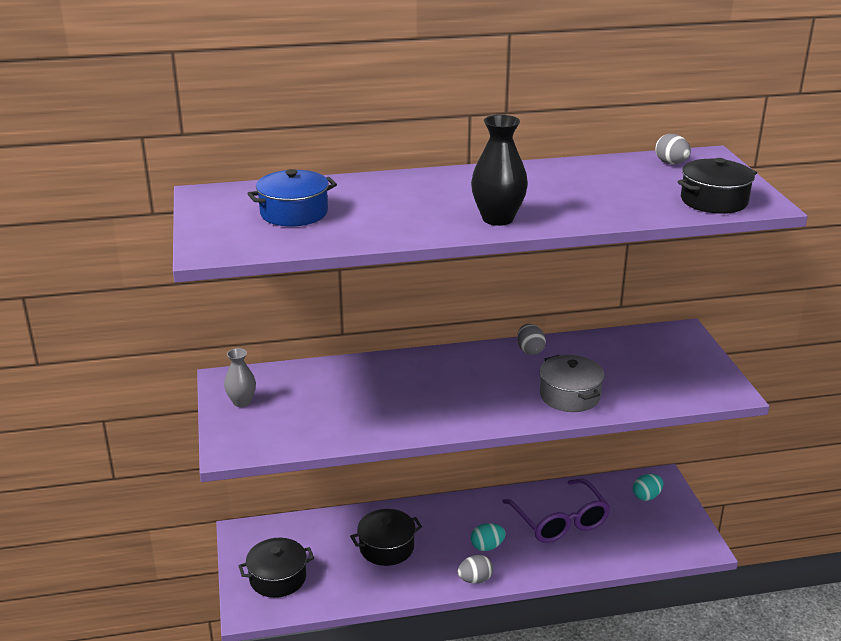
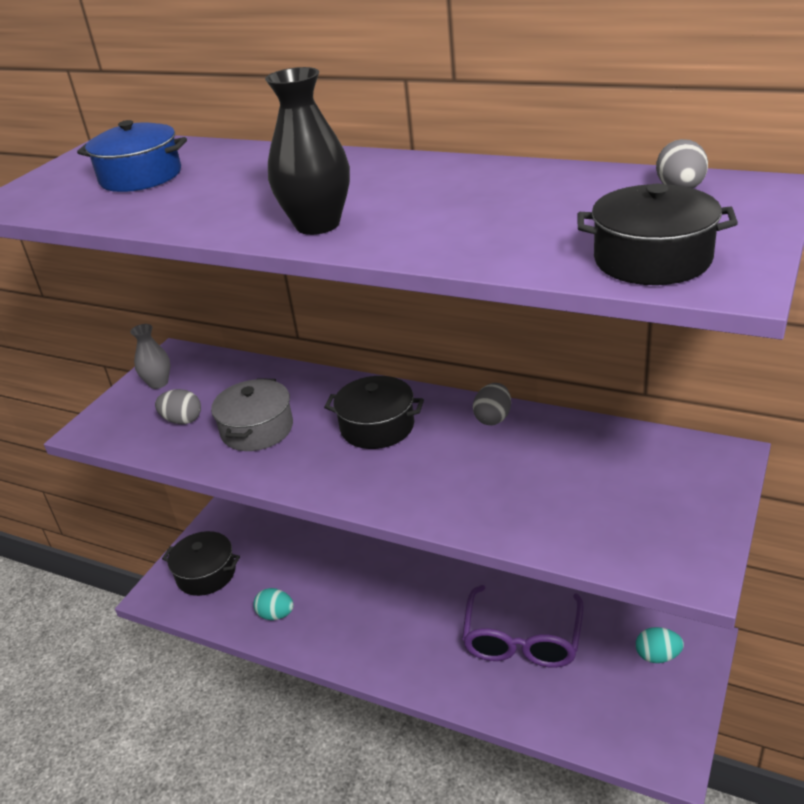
camera: 40 degrees right, 5 degrees up
black pot [350,509,422,566] -> black pot moved to [324,376,424,449]
grey egg [458,555,493,583] -> grey egg moved to [155,389,201,424]
turquoise egg [471,523,506,551] -> turquoise egg moved to [253,588,294,620]
grey pot [540,355,605,412] -> grey pot moved to [211,378,293,451]

